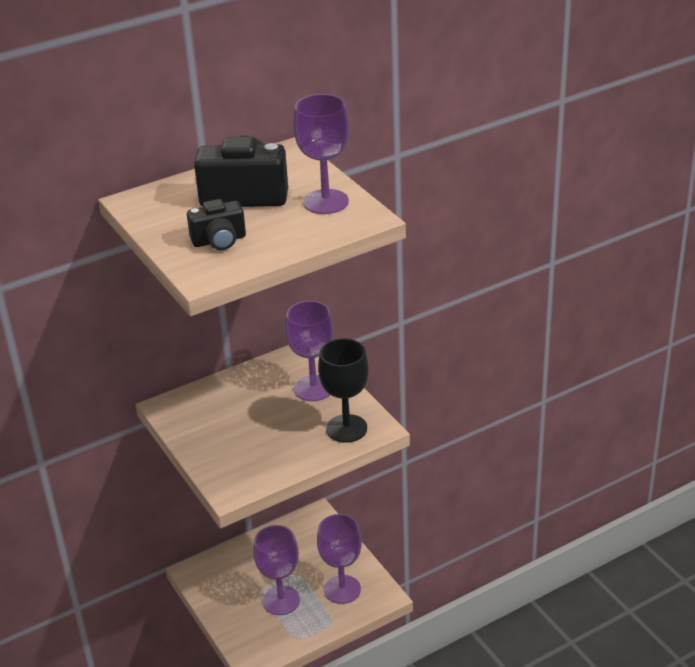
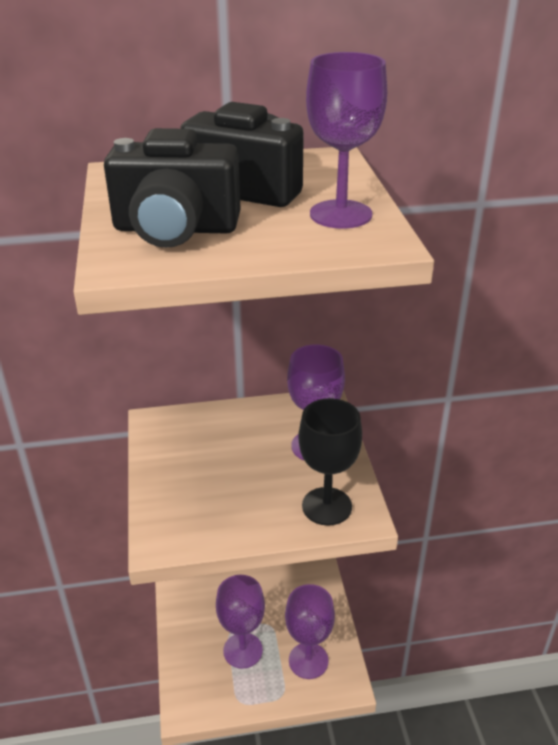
camera: 20 degrees right, 0 degrees up
black camera [187,199,246,250] -> black camera [104,128,241,248], size x1.69

